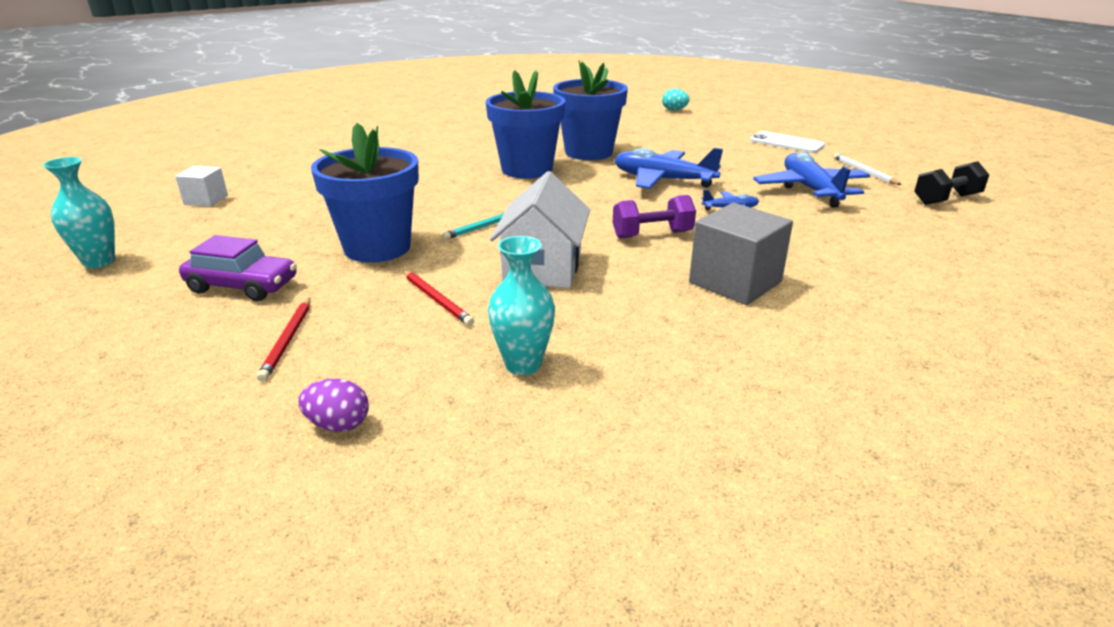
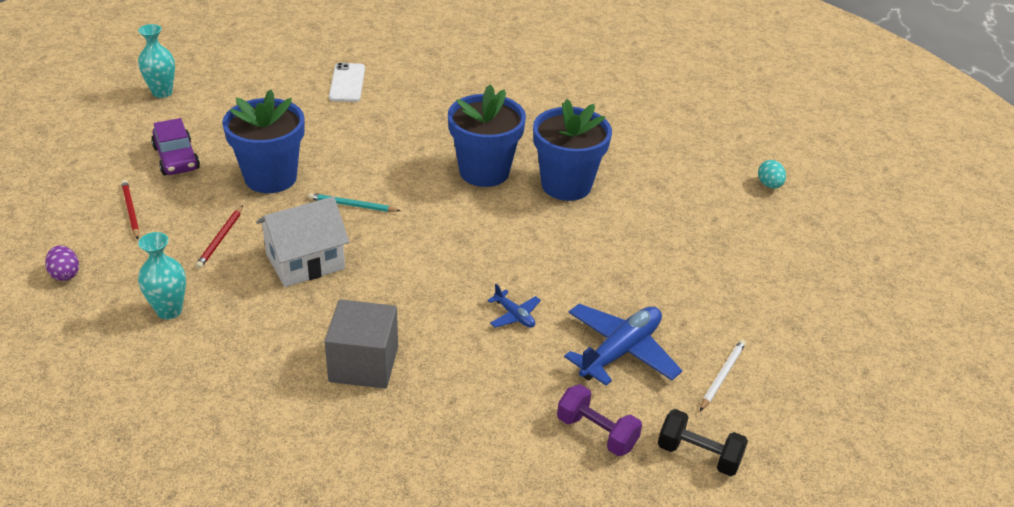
camera: 50 degrees right, 10 degrees up
white cube [175,166,228,207] -> none
red pencil [257,298,311,382] -> red pencil turned 105 degrees clockwise [121,180,139,239]
purple dumbbell [613,195,696,239] -> purple dumbbell moved to [557,384,642,456]
blue plane [614,148,723,189] -> none
white phone [750,131,825,153] -> white phone moved to [329,63,365,102]

